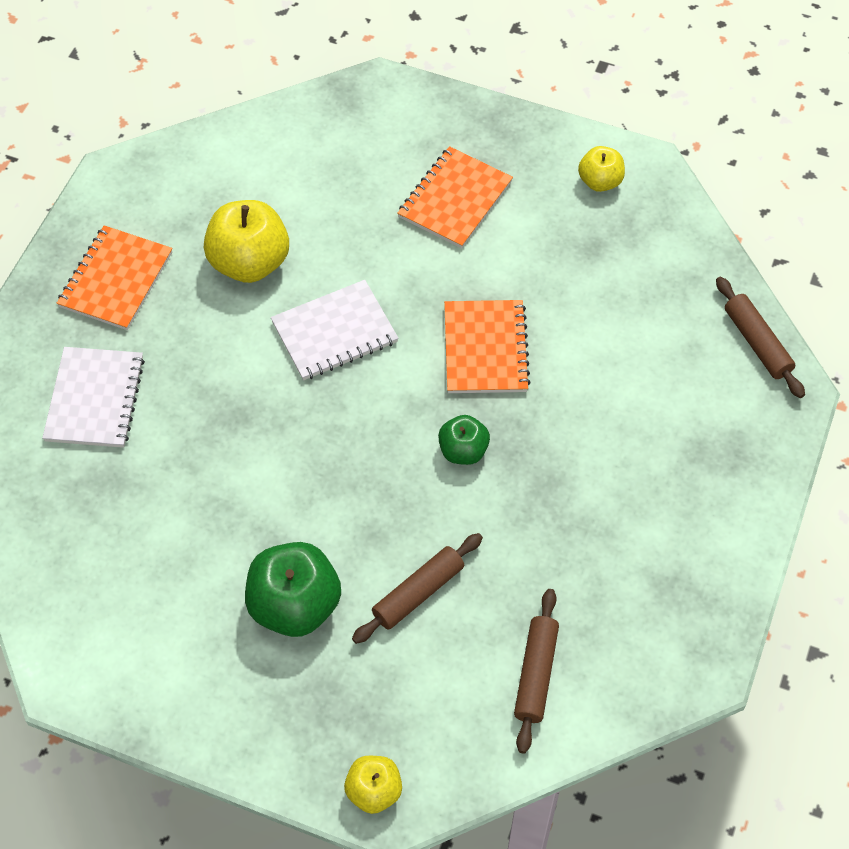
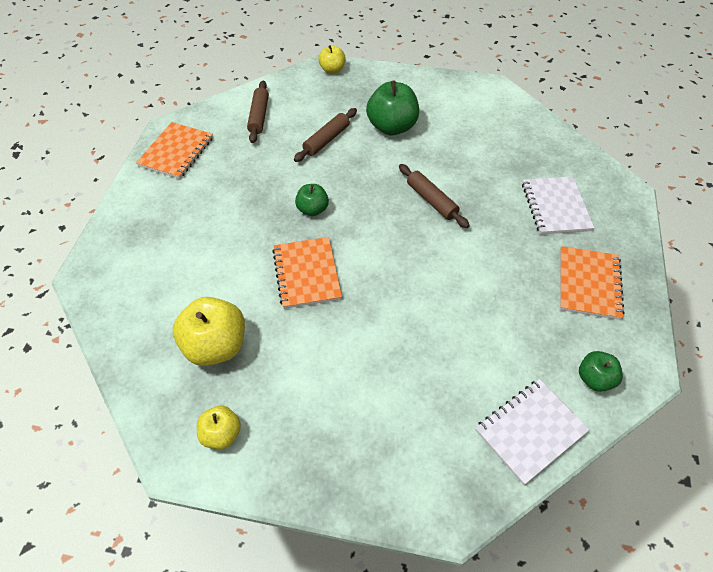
camera: 170 degrees right, 5 degrees down
yellow apple [204,200,289,283] -> yellow apple moved to [173,297,245,366]
white notebook [271,280,398,380] -> white notebook moved to [475,379,590,485]
orange notebook [397,146,513,249] -> orange notebook moved to [136,122,213,179]
brown rolling pin [716,277,805,398] -> brown rolling pin moved to [399,164,470,228]
none -> green apple [579,351,623,392]

